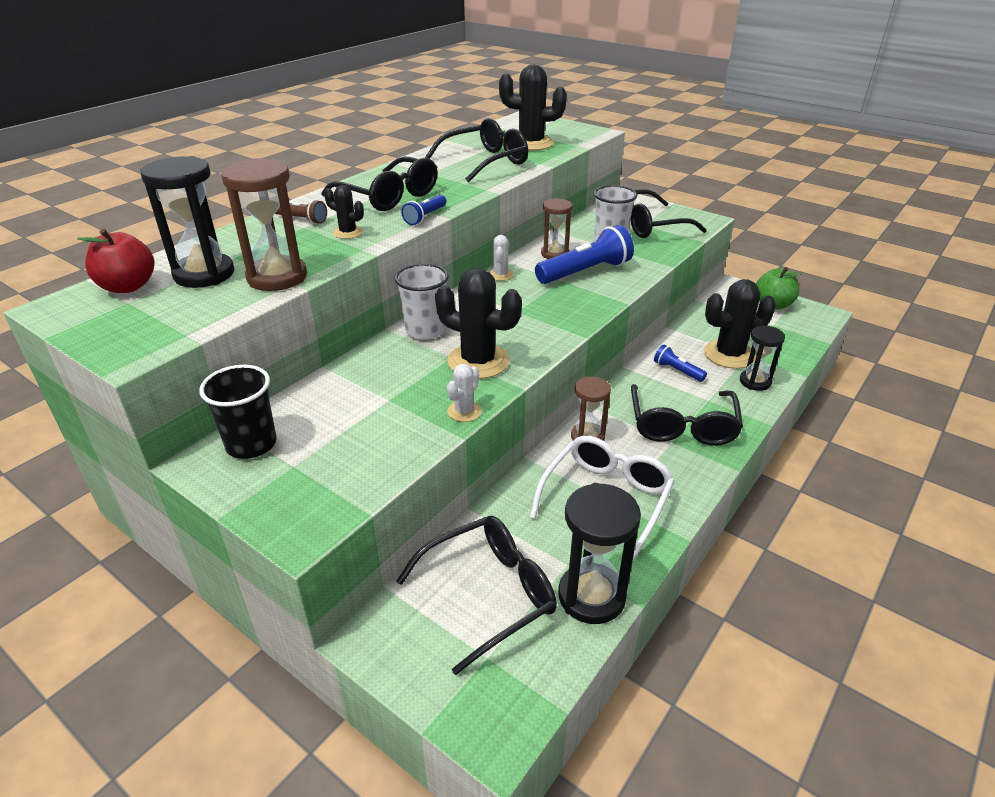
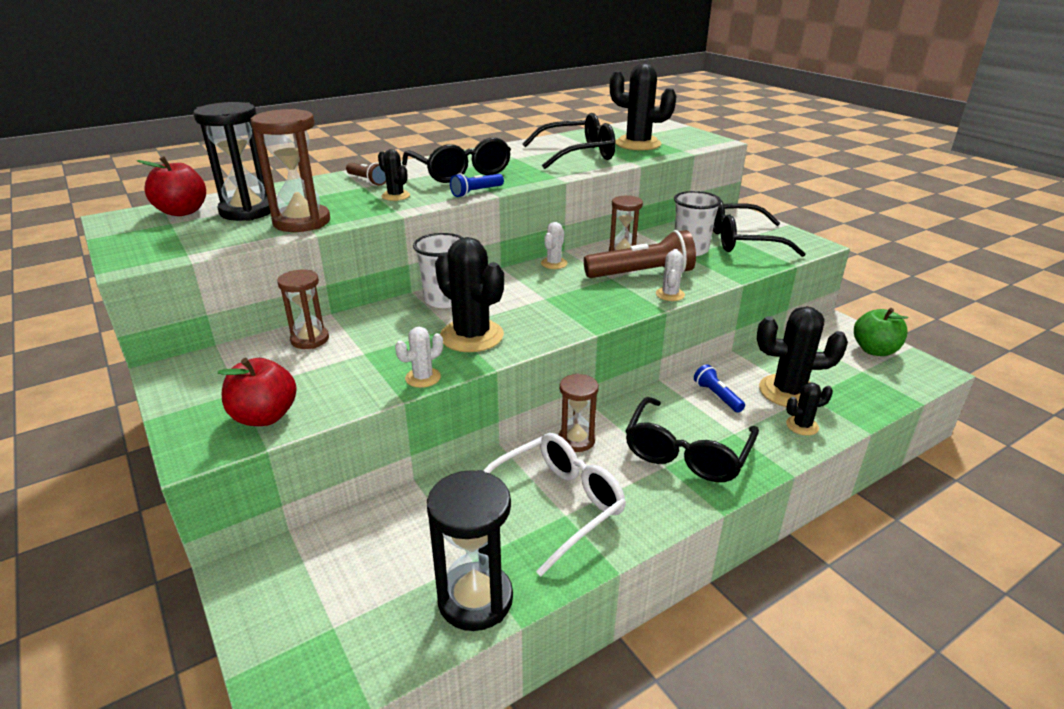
camera: 20 degrees right, 5 degrees down
black cup [199,365,277,459] -> none
black glasses [396,516,557,675] -> none
blue flashlight [535,225,634,284] -> brown flashlight [584,230,696,278]
black hourglass [740,326,785,391] -> black cactus [786,382,833,436]
none -> red apple [218,358,297,426]
none -> brown hourglass [277,270,329,349]
none -> white cactus [656,249,685,301]

